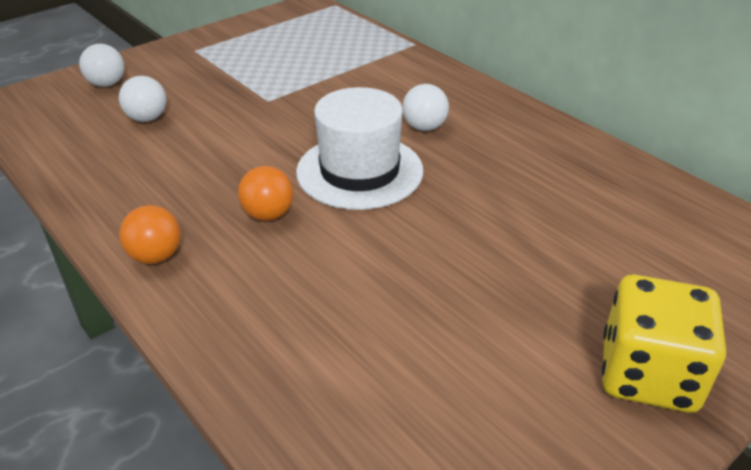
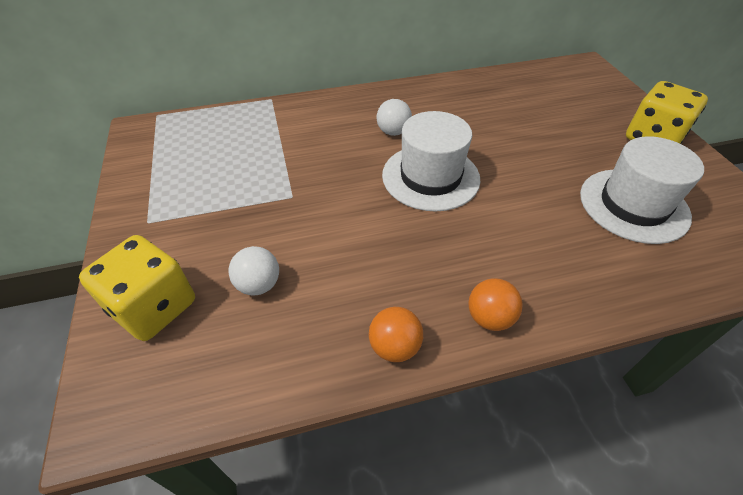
camera: 65 degrees left, 10 degrees up
white ball [79,44,124,87] -> yellow dice [79,235,195,341]
orange ball [238,166,293,221] -> orange ball moved to [369,307,423,362]
none -> white hat [580,136,704,244]

